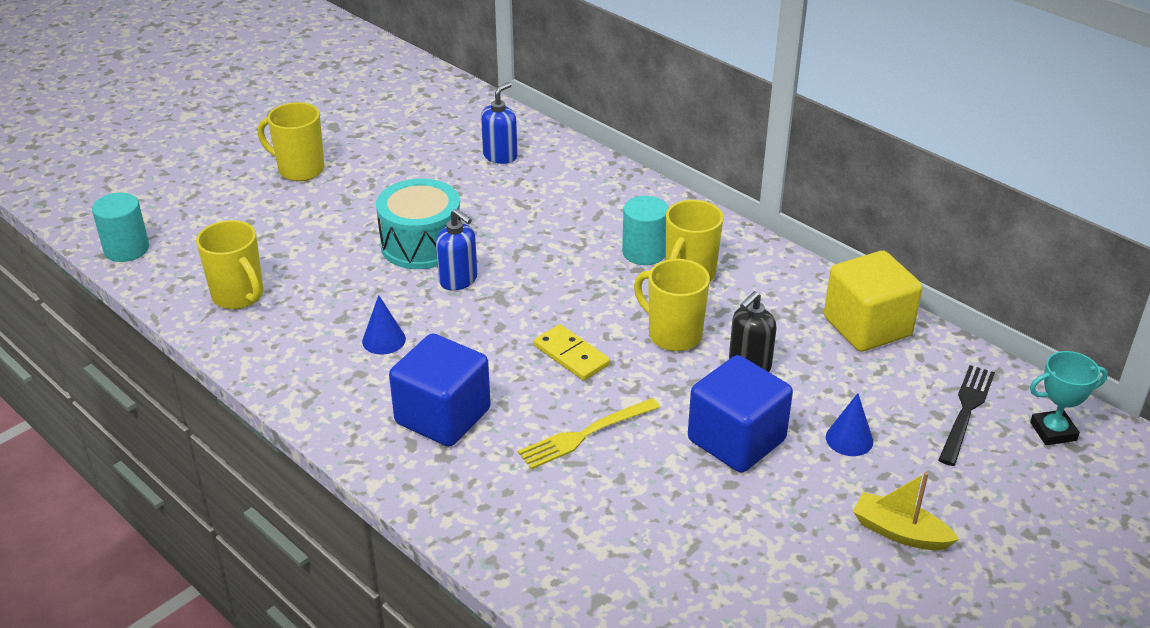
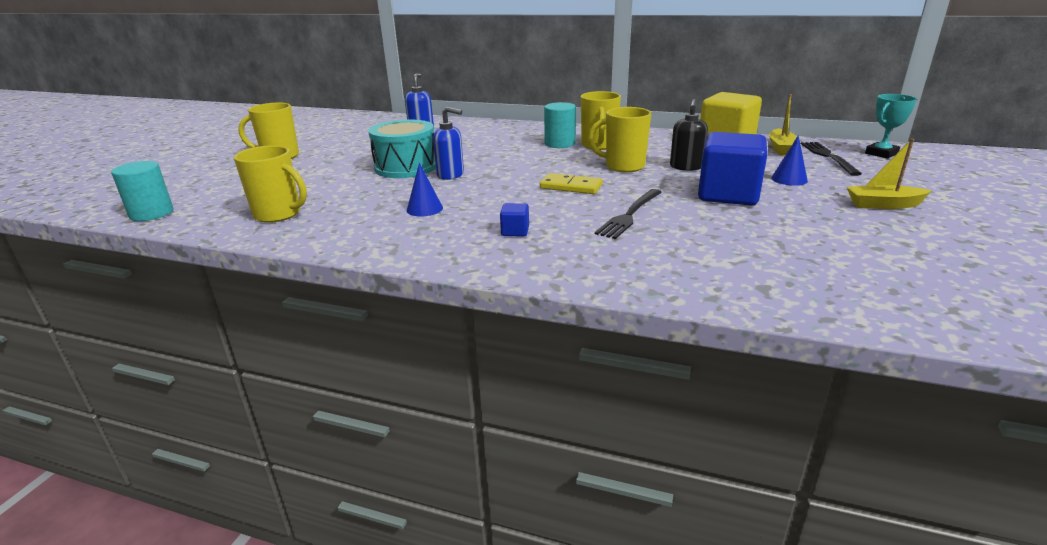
camera: 25 degrees left, 10 degrees down
blue cube [389,334,491,447] -> blue cube [500,203,529,237], size x0.41
yellow fork [518,398,660,469] -> black fork [595,189,662,239]
none -> yellow boat [769,94,797,155]

